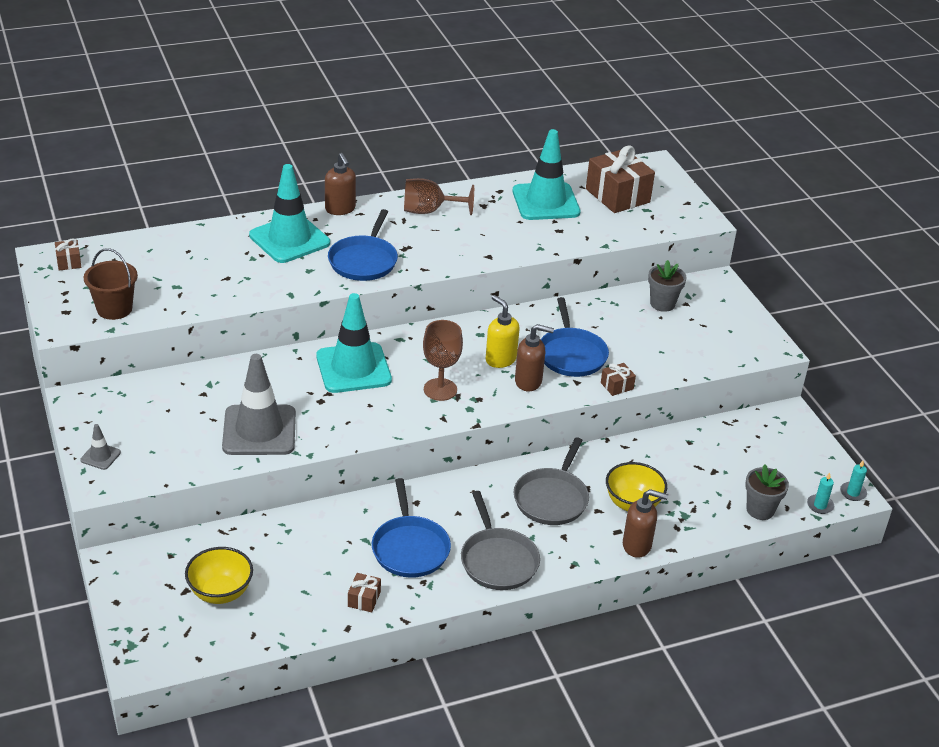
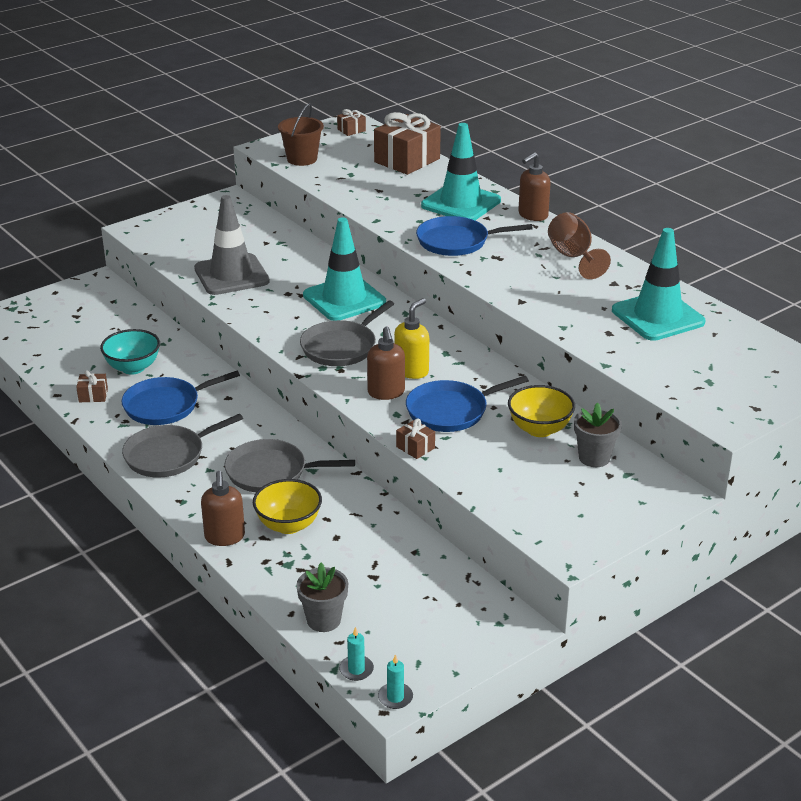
camera: 75 degrees right, 5 degrees down
grey traffic cone [80,424,121,470] -> none
yellow bowl [185,547,253,604] -> yellow bowl moved to [508,385,575,437]
brown goblet [423,320,463,401] -> grey pan [300,301,394,366]
brown gift [586,146,655,213] -> brown gift moved to [374,112,441,175]
none -> turquoise bowl [100,329,160,375]

